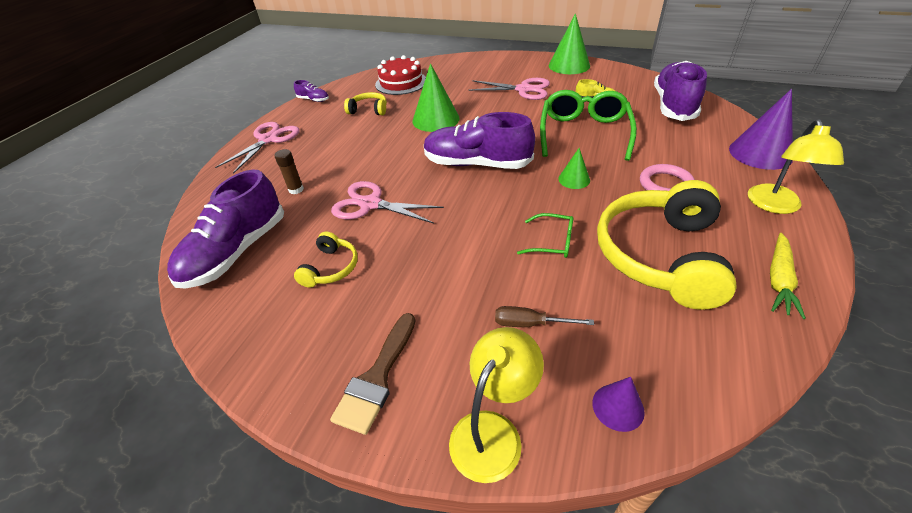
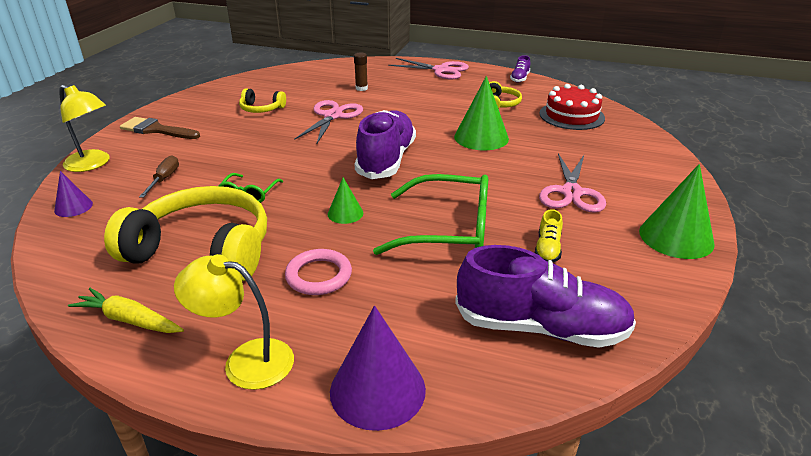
camera: 85 degrees right, 10 degrees down
purple shoe [167,170,284,289] -> none

